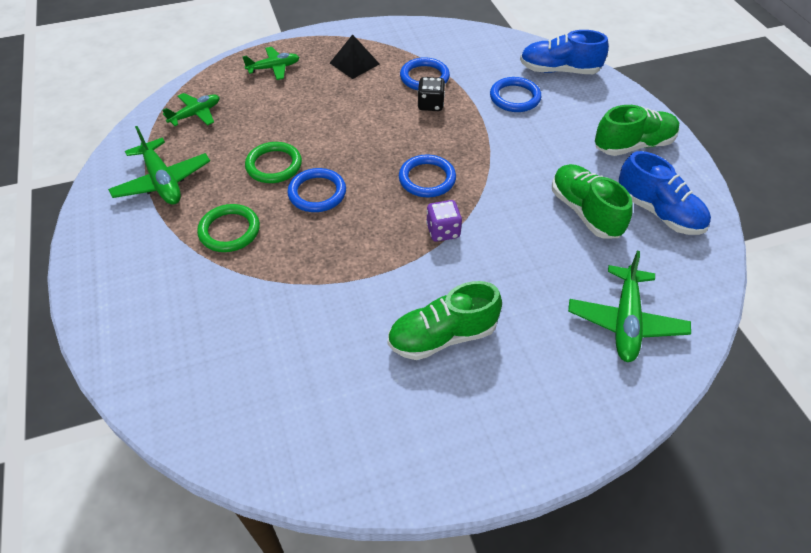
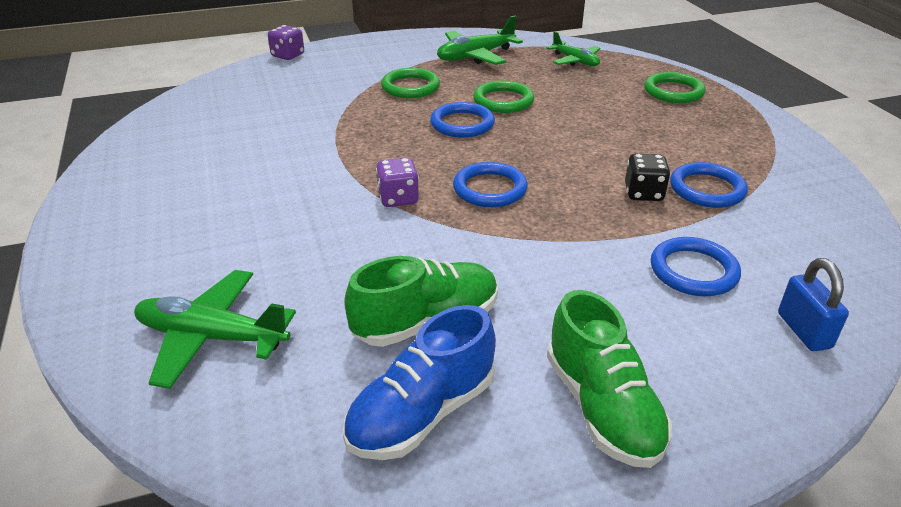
camera: 90 degrees right, 15 degrees down
green plane [242,47,300,80] -> green ring [644,72,706,103]
black pyramid [330,34,379,79] -> none
green shoe [388,281,502,360] -> none
blue shoe [520,30,609,74] -> blue padlock [778,258,849,351]
none -> purple dice [268,25,304,60]

